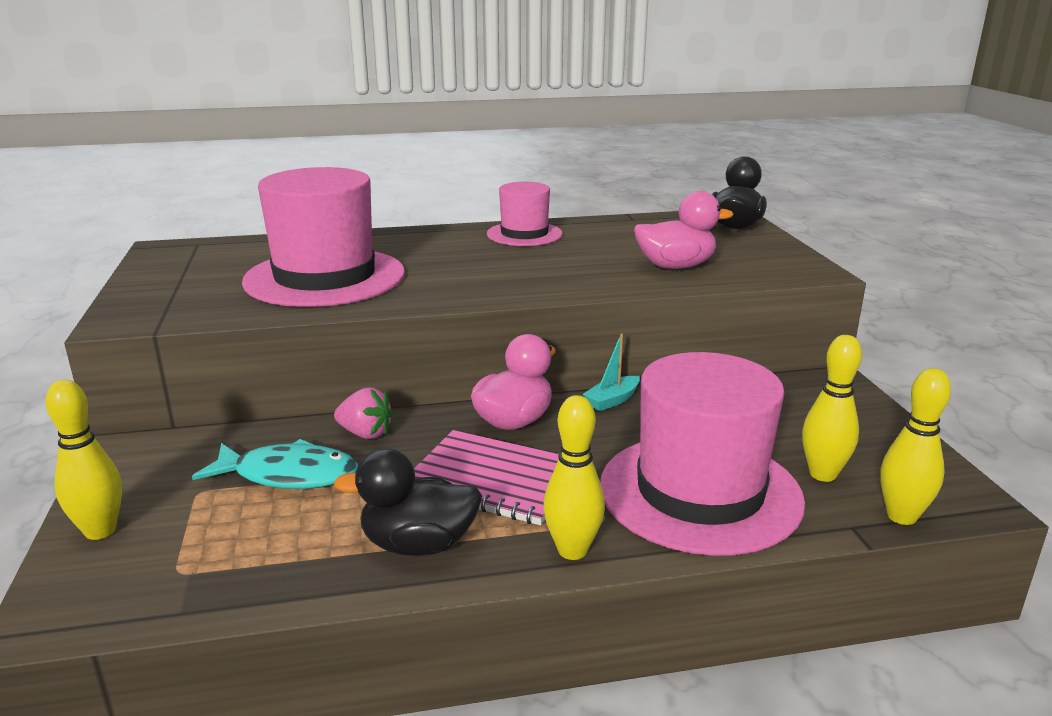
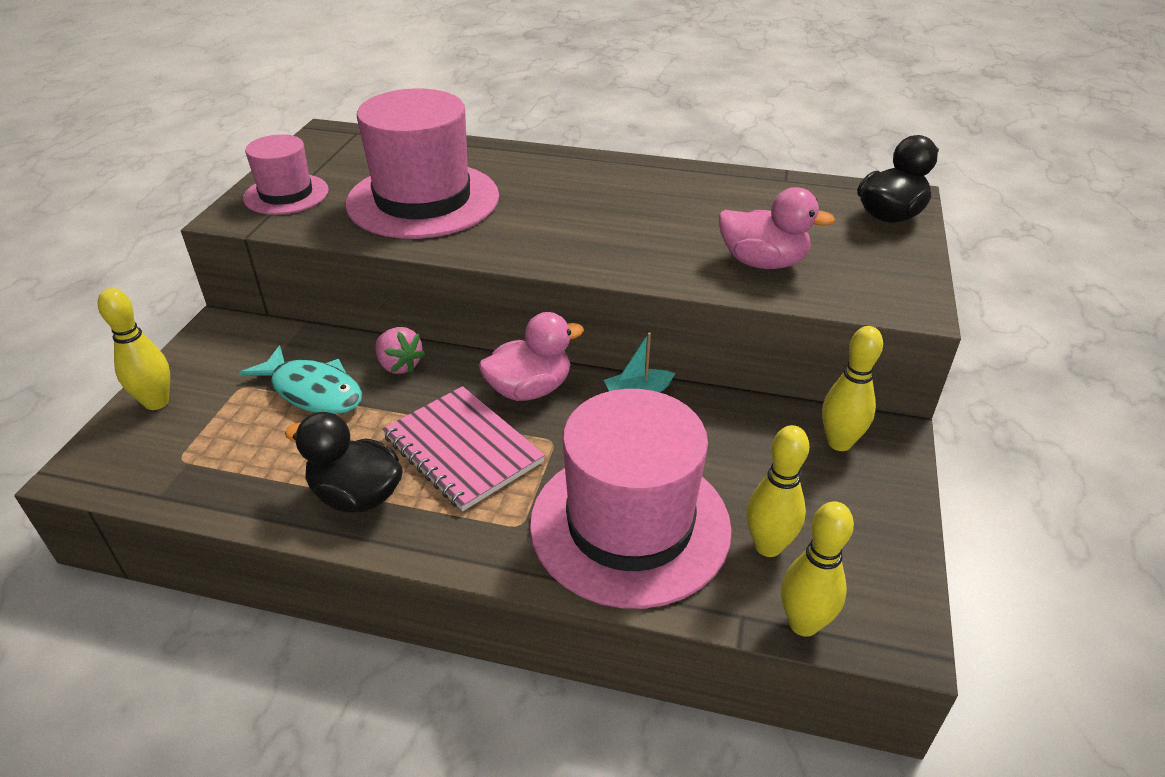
camera: 25 degrees right, 15 degrees up
pink hat [487,182,563,246] -> pink hat moved to [243,134,329,215]
yellow bowling pin [543,395,605,560] -> yellow bowling pin moved to [822,326,883,451]

